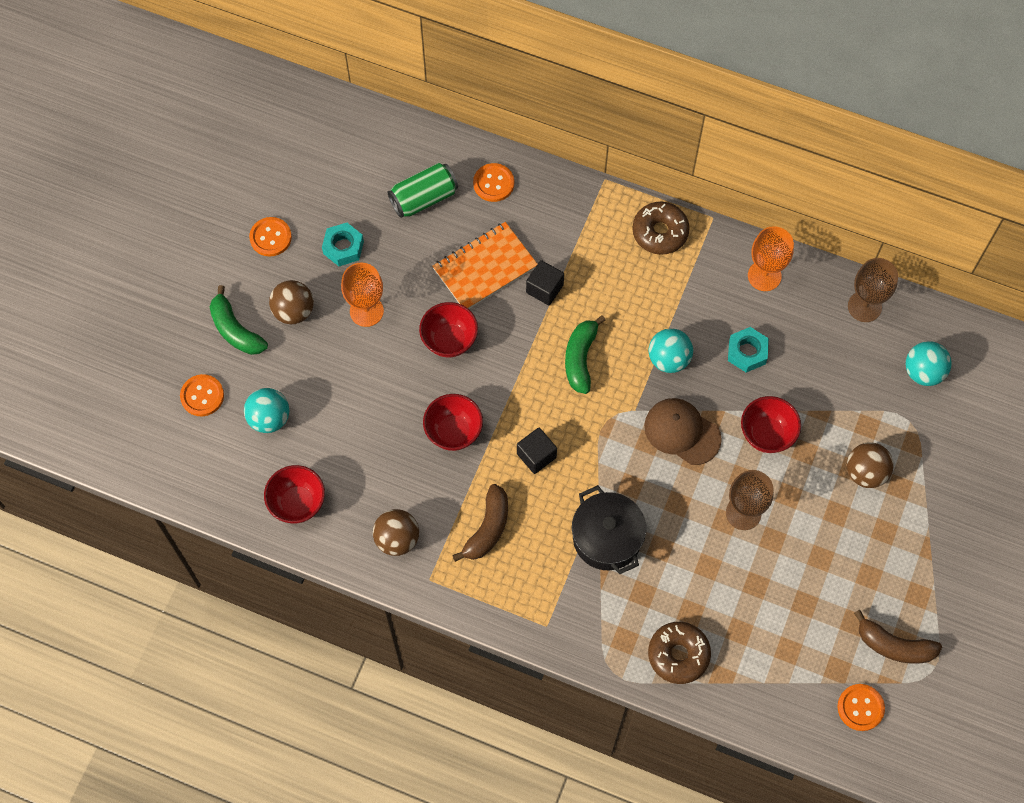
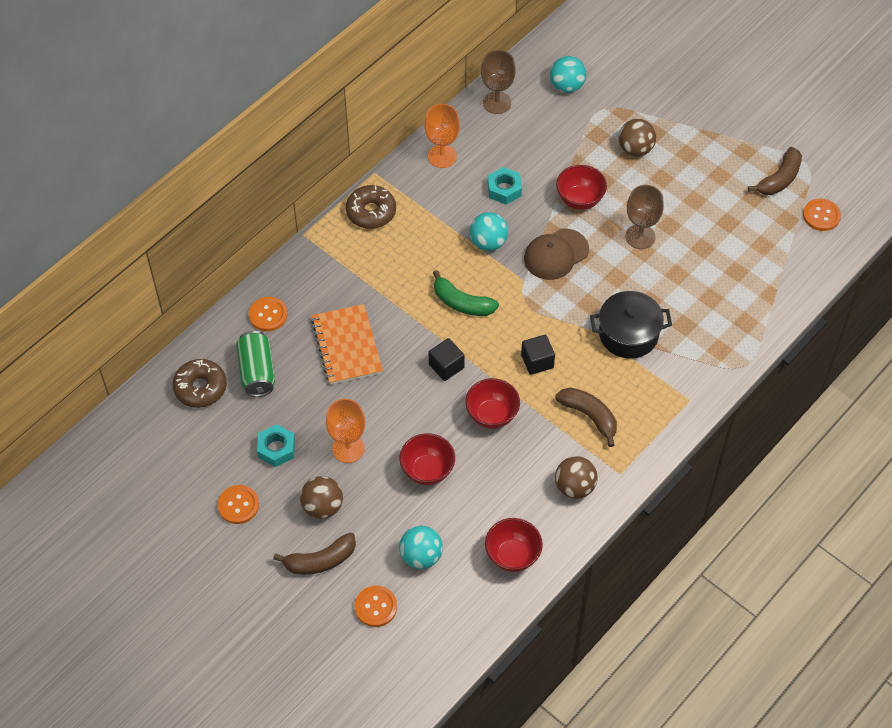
camera: 70 degrees left, 10 degrees down
green banana [210,285,268,355] -> brown banana [273,533,356,575]
red bowl [419,302,478,357] -> red bowl moved to [400,433,455,485]
black cube [526,260,564,305] -> black cube moved to [429,338,465,381]
brown donut [648,622,711,684] -> brown donut moved to [172,359,227,408]

